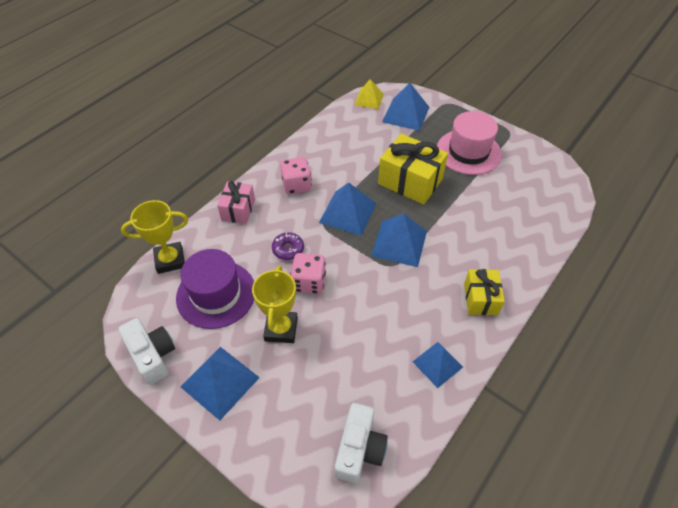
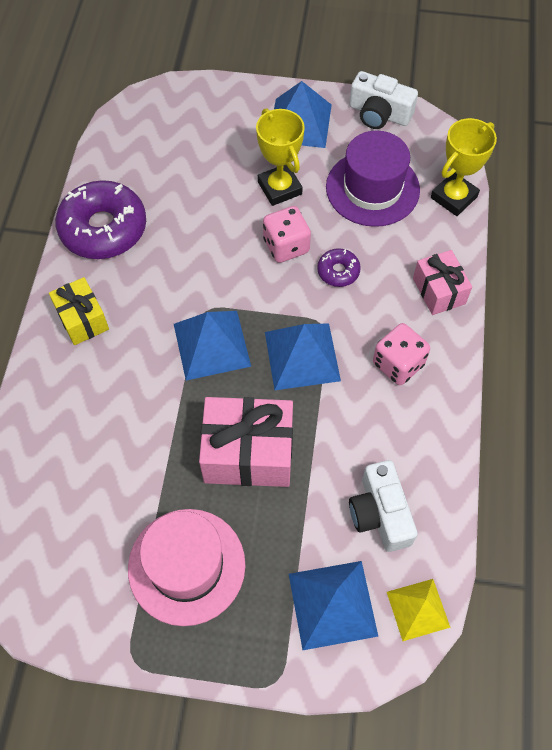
camera: 150 degrees right, 10 degrees up
white camera [335,403,388,483] -> white camera moved to [349,460,418,552]
yellow gift [378,134,448,205] -> pink gift [199,397,293,487]
blue pyramid [413,342,463,388] -> purple donut [55,180,146,259]

